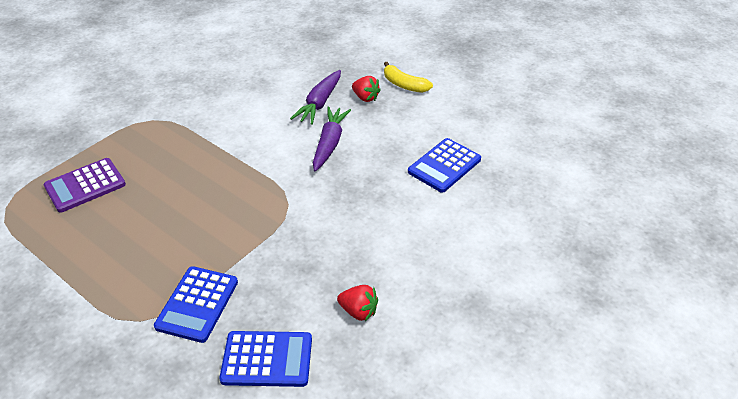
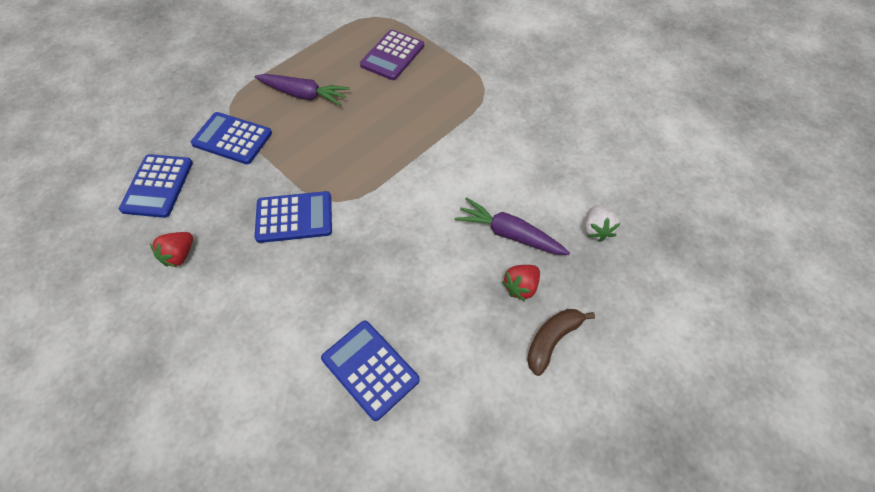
camera: 95 degrees right, 15 degrees up
purple calculator [44,158,126,213] -> purple calculator turned 120 degrees counterclockwise [360,30,424,80]
purple carrot [313,106,351,171] -> purple carrot moved to [254,74,350,106]
yellow banana [384,62,433,93] -> brown banana [527,309,595,376]
none -> blue calculator [255,191,332,243]
none -> white strawberry [585,206,620,242]

